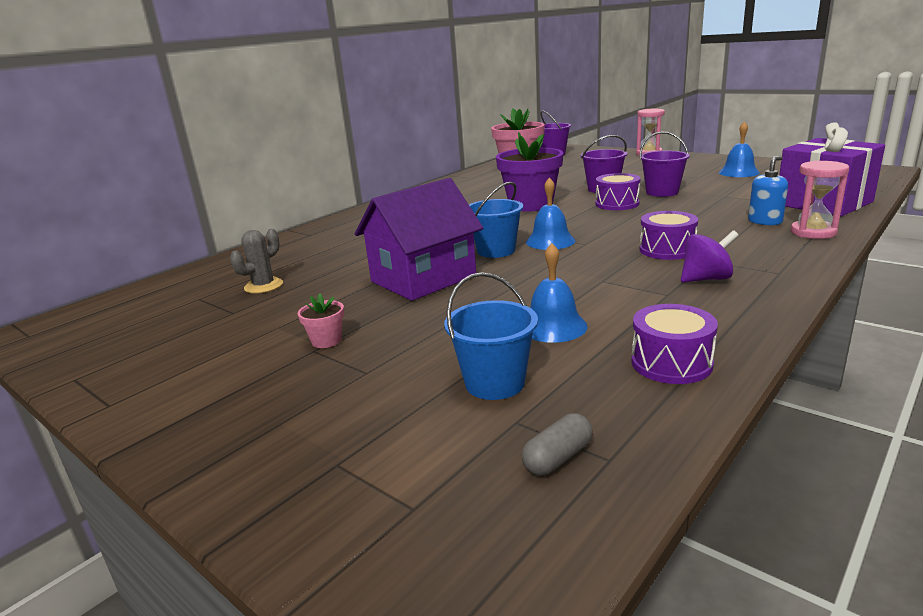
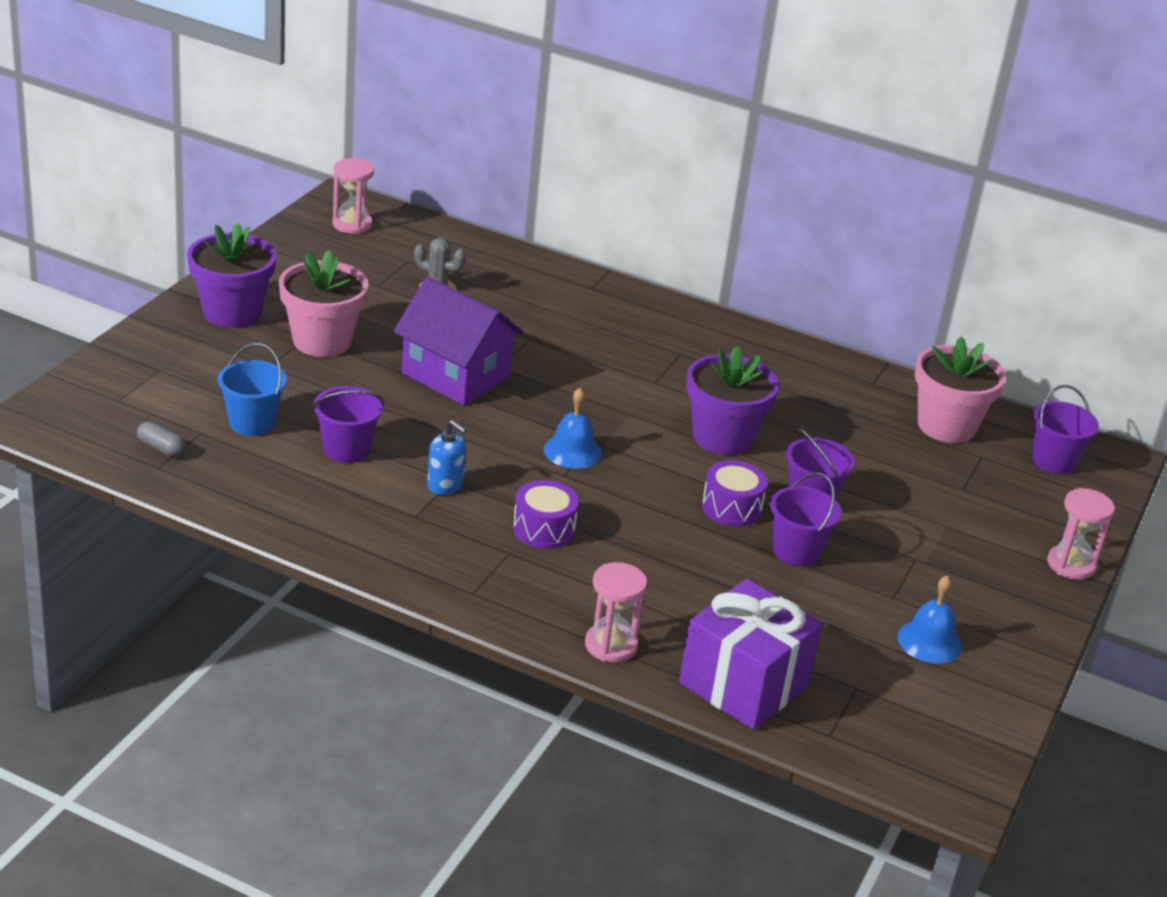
camera: 70 degrees right, 10 degrees up
pink flower pot [298,293,344,348] -> pink flower pot [279,250,369,357], size x2.35
blue bucket [469,182,523,258] -> none
blue bell [530,243,588,343] -> purple bucket [312,386,384,463]
purple drum [631,304,718,384] -> none
purple spinning top [681,230,739,283] -> none
blue soap dispenser [748,156,788,225] -> blue soap dispenser moved to [427,420,467,495]
none -> purple flower pot [187,223,277,328]
none -> pink hourglass [332,158,374,234]

